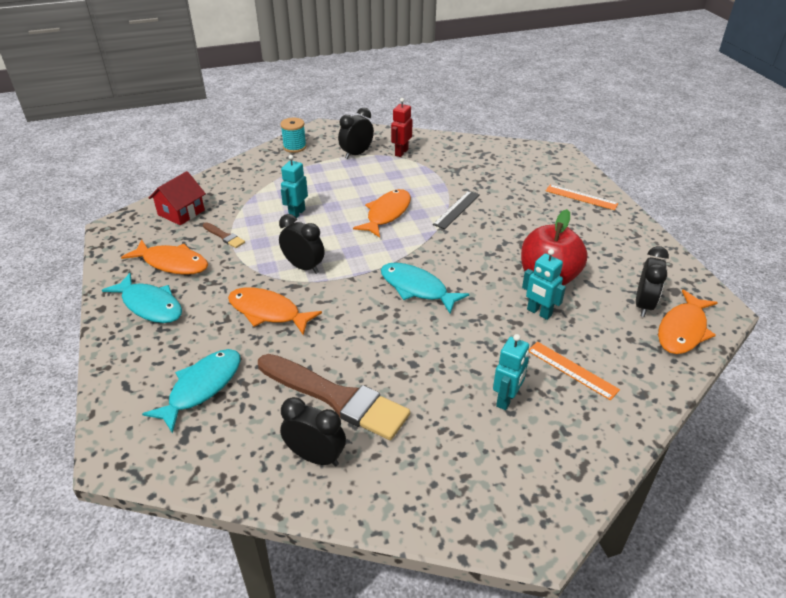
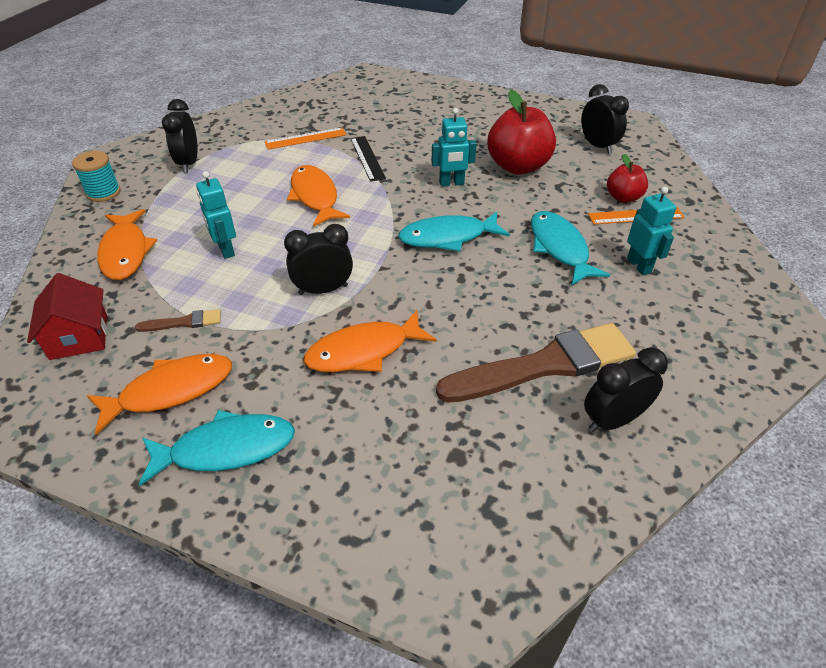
camera: 50 degrees left, 5 degrees up
turquoise fish [142,349,241,433] -> turquoise fish moved to [531,211,610,285]
red robot [391,98,413,157] -> none
turquoise robot [522,249,566,320] -> turquoise robot moved to [431,108,477,187]
orange ruler [546,185,618,210] -> orange ruler moved to [265,127,346,150]
orange fish [658,289,718,354] -> orange fish moved to [97,209,157,280]
none -> red apple [607,154,648,203]

